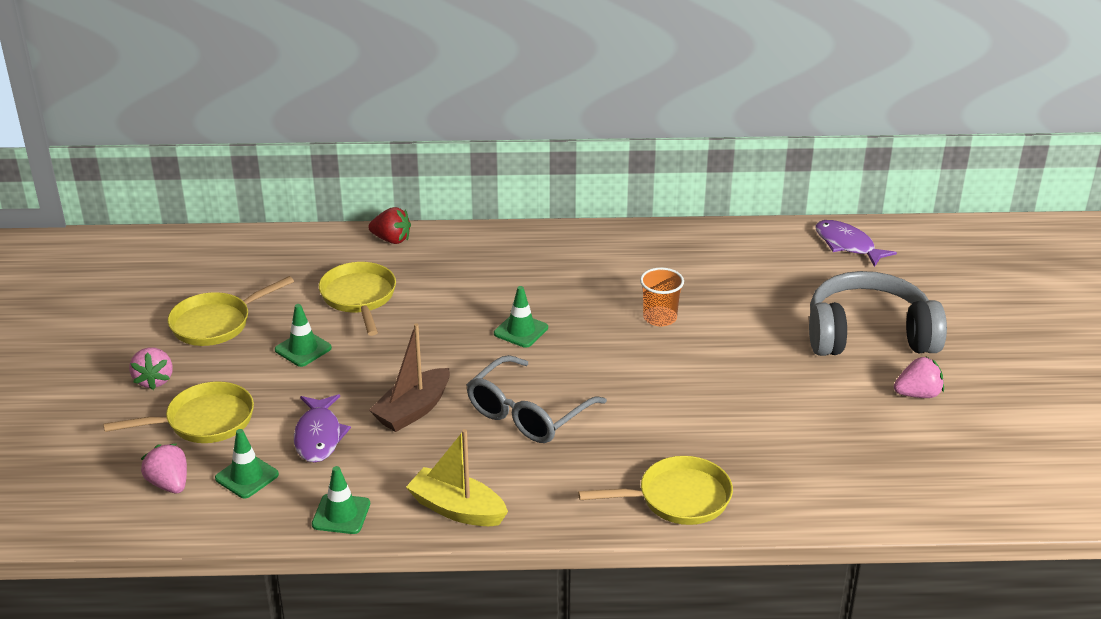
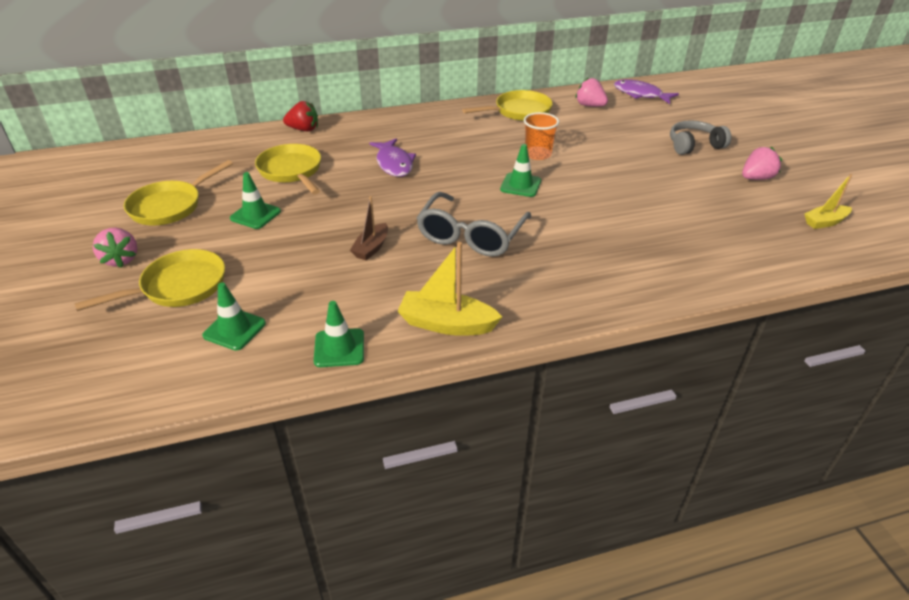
camera: 15 degrees left, 5 degrees up
pink strawberry [141,444,187,493] -> pink strawberry moved to [575,77,608,107]
purple fish [294,394,351,463] -> purple fish moved to [369,138,416,177]
brown boat [369,323,450,432] -> brown boat [350,196,388,260], size x0.63
green traffic cone [494,286,548,348] -> green traffic cone moved to [500,144,541,197]
yellow pan [578,456,733,525] -> yellow pan moved to [462,90,553,121]
grey headphones [809,271,947,356] -> grey headphones [670,120,731,155], size x0.55
none -> yellow boat [804,174,852,229]

